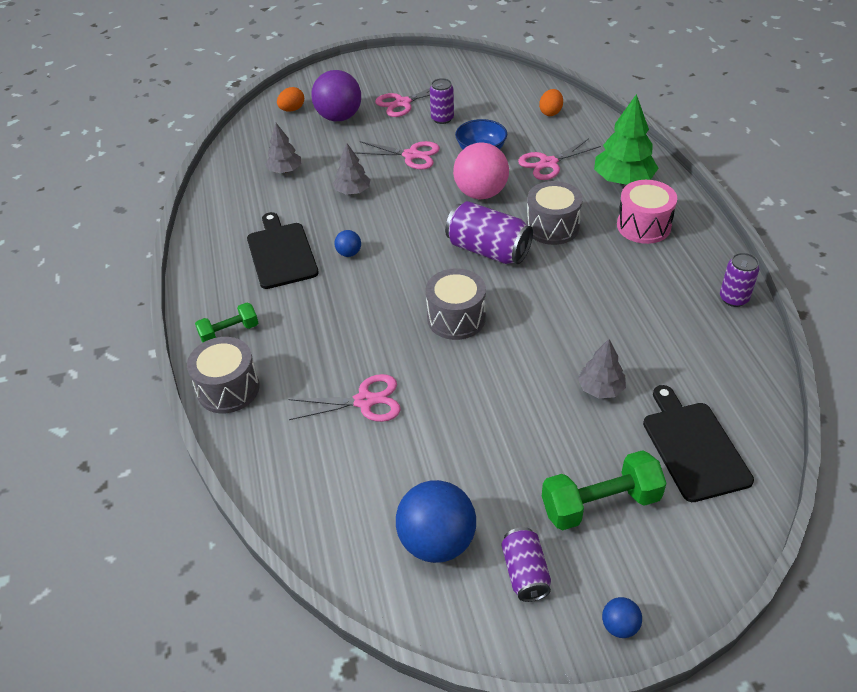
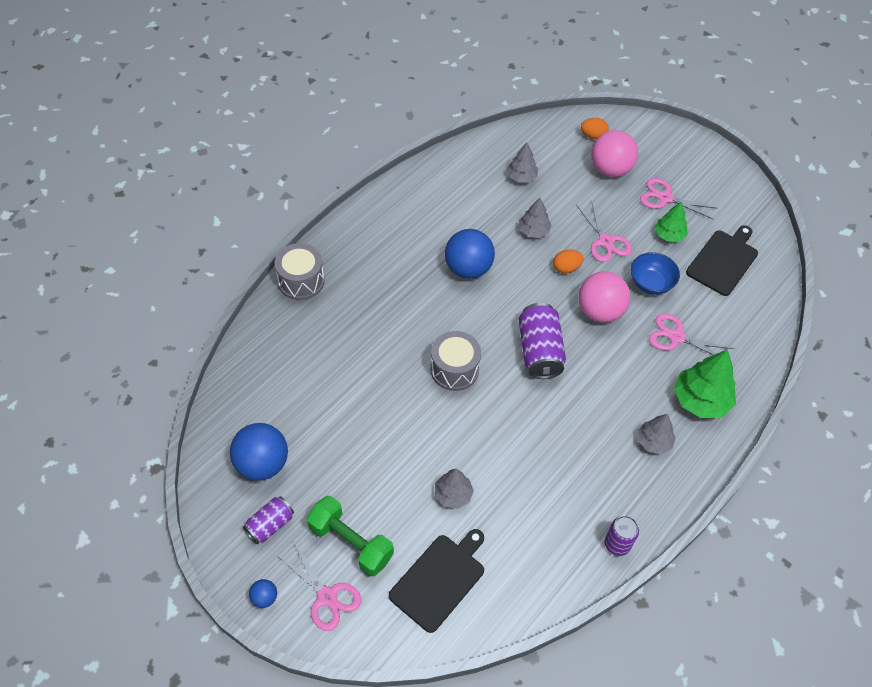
camera: 50 degrees right, 10 degrees up
green dumbbell [195,302,258,342] -> none
black cutting board [247,212,319,289] -> black cutting board moved to [686,225,758,296]
pink scissors [288,374,401,422] -> pink scissors moved to [279,544,361,631]
purple ball [311,70,361,121] -> pink ball [591,130,638,177]
blue ball [334,230,361,257] -> blue ball [445,229,495,279], size x2.20
purple can [430,78,454,124] -> green tree [655,201,688,242]
grey drum [526,181,583,245] -> none
orange egg [539,89,563,116] -> orange egg moved to [553,250,584,273]
pink drum [617,180,677,244] -> grey tree [638,414,676,454]

